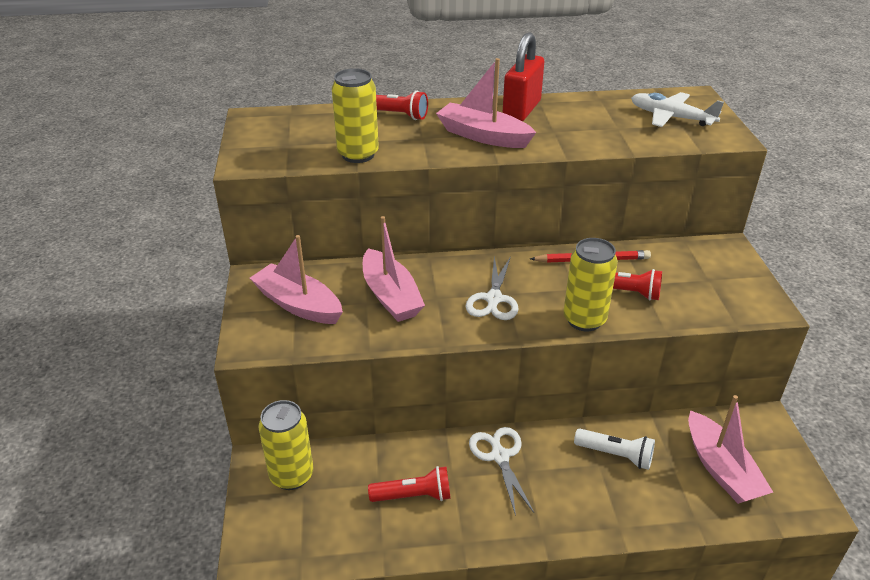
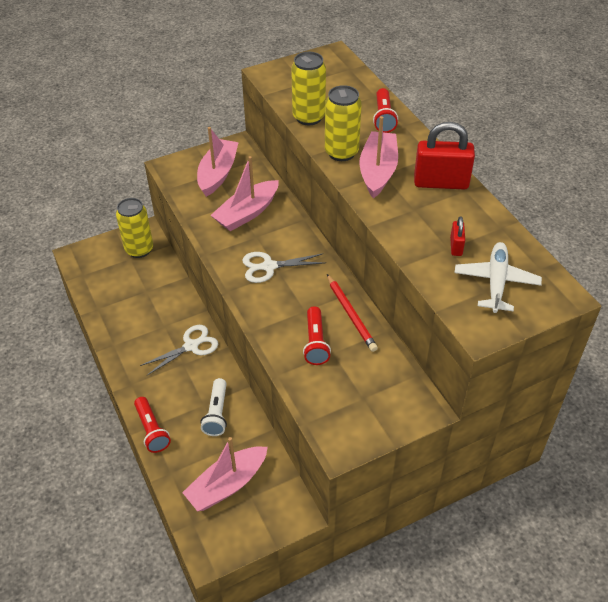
camera: 70 degrees right, 10 degrees up
red flashlight [368,466,451,502] -> red flashlight moved to [134,397,171,453]
yellow can [563,238,618,331] -> yellow can moved to [325,85,362,161]
none -> red padlock [450,216,465,256]

